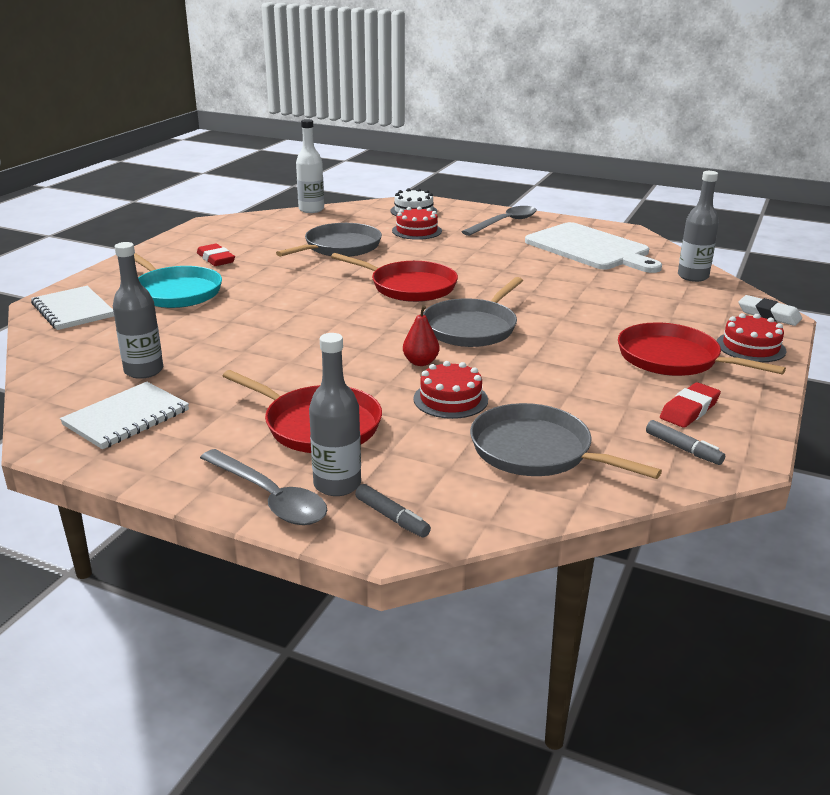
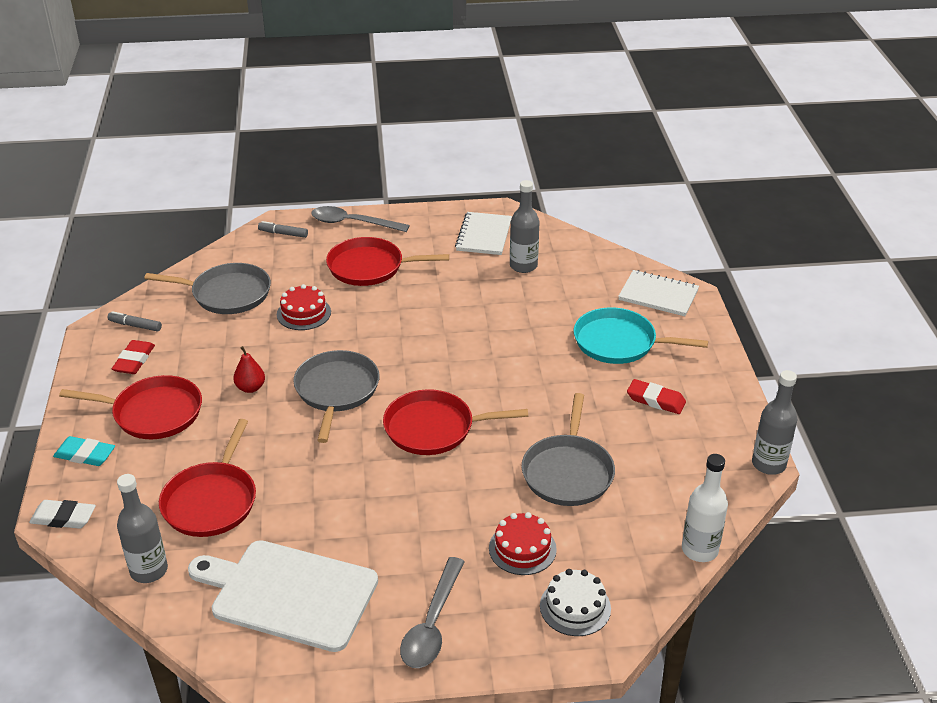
camera: 150 degrees right, 10 degrees up
grey bottle [309,333,361,496] -> grey bottle moved to [752,370,797,475]
red pear [403,305,439,366] -> red pear moved to [233,346,265,393]
red cake [717,313,786,362] -> turquoise eraser [53,436,115,466]
none -> red pan [159,419,256,537]

